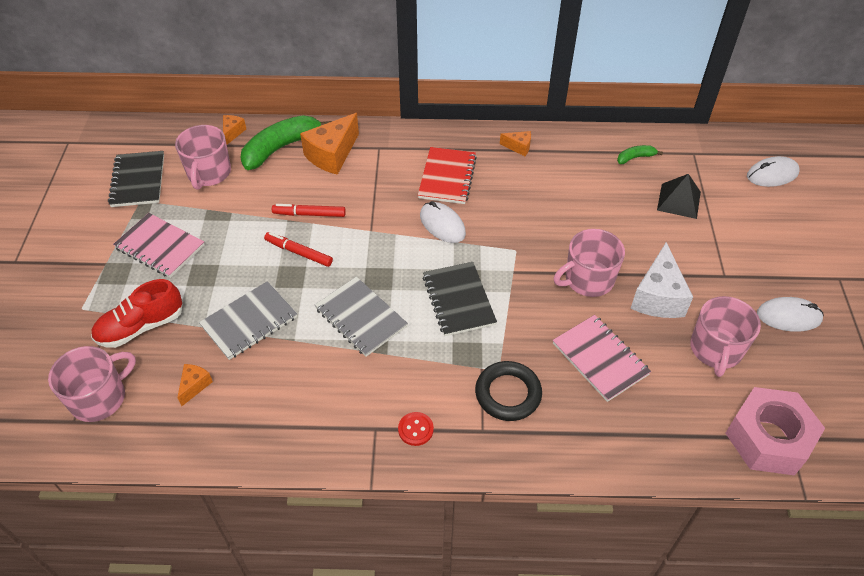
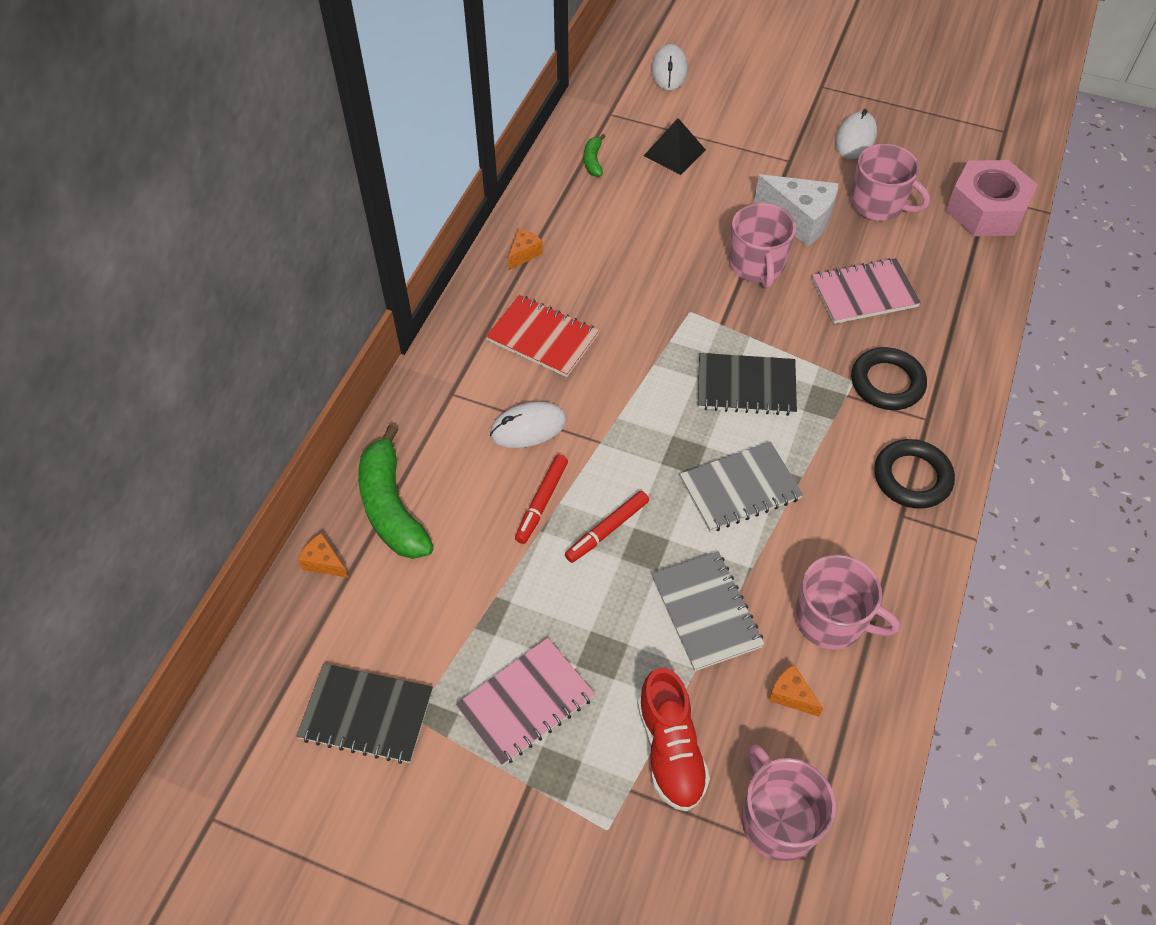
camera: 70 degrees left, 5 degrees up
pink mug [175,125,231,190] -> pink mug moved to [795,554,900,650]
orange cheese [300,113,359,175] -> none
red button [398,412,434,446] -> black ring [874,439,955,509]
white mouse [420,201,466,243] -> white mouse moved to [490,402,567,448]

